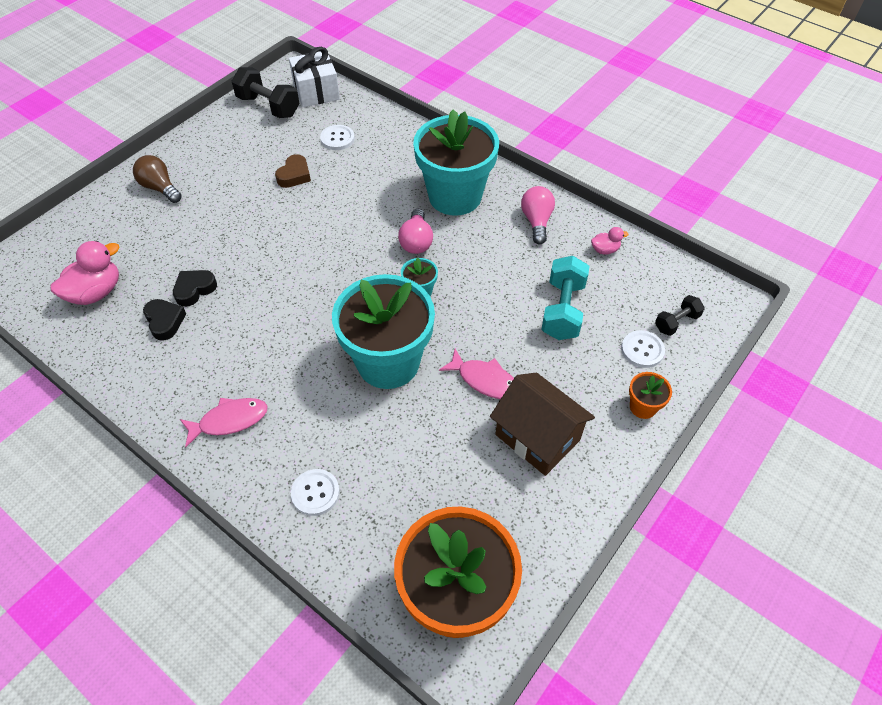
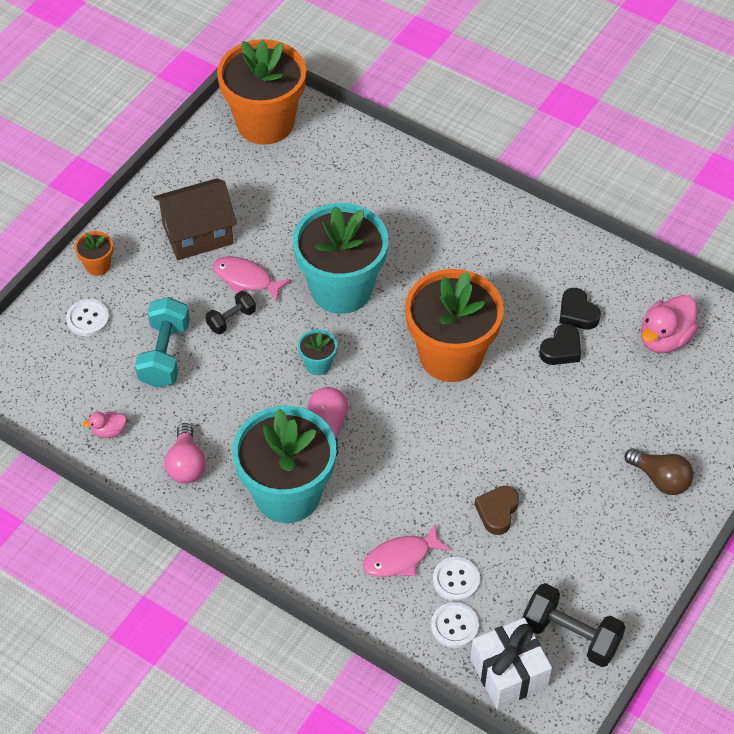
camera: 175 degrees right, 0 degrees up
pink fish [180,398,268,447] -> pink fish moved to [363,524,451,577]
white button [291,469,340,516] -> white button moved to [431,602,479,648]
brown house [490,372,595,476] -> brown house turned 60 degrees counterclockwise [154,178,237,260]
black dumbbell [655,295,705,336] -> black dumbbell moved to [206,291,256,334]
none -> orange flower pot [405,269,504,382]

